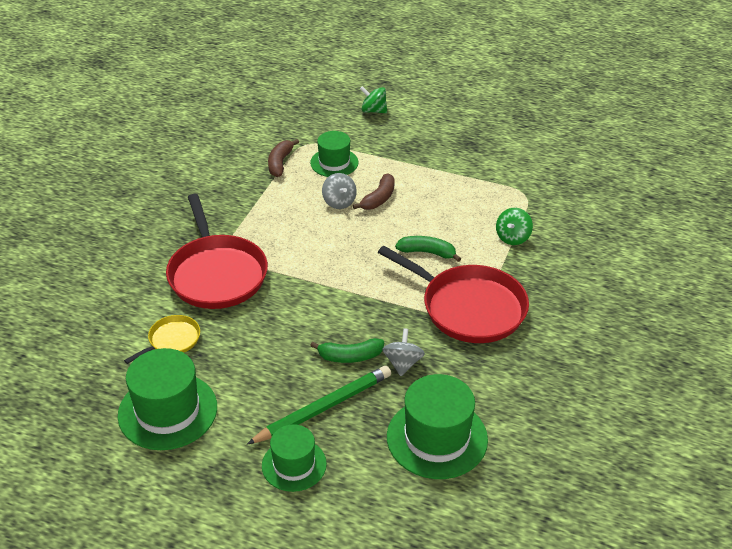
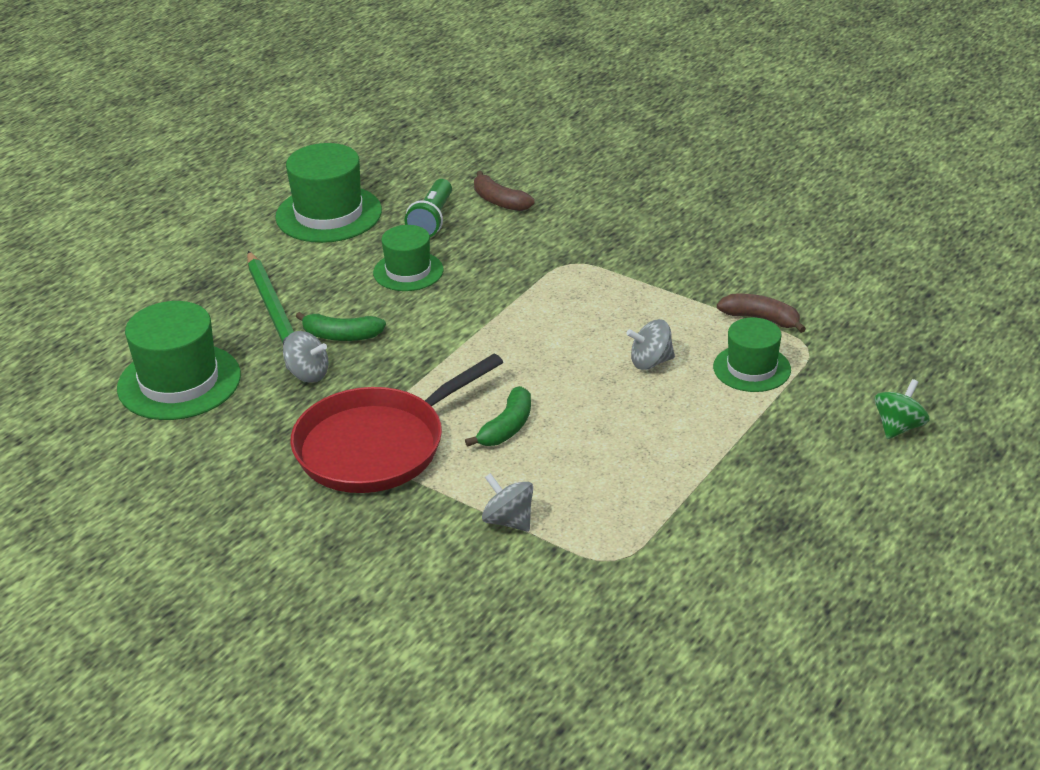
camera: 105 degrees right, 5 degrees down
yellow pan [124,315,200,364] -> green flashlight [404,179,452,237]
red pan [166,194,268,309] -> none
green hat [262,424,327,492] -> green hat moved to [373,225,444,291]
green banana [310,338,384,363] -> green banana turned 90 degrees counterclockwise [296,312,386,341]
brown banana [353,173,395,210] -> brown banana moved to [474,171,534,211]
green spinning top [496,208,533,245] -> grey spinning top [482,473,533,532]

